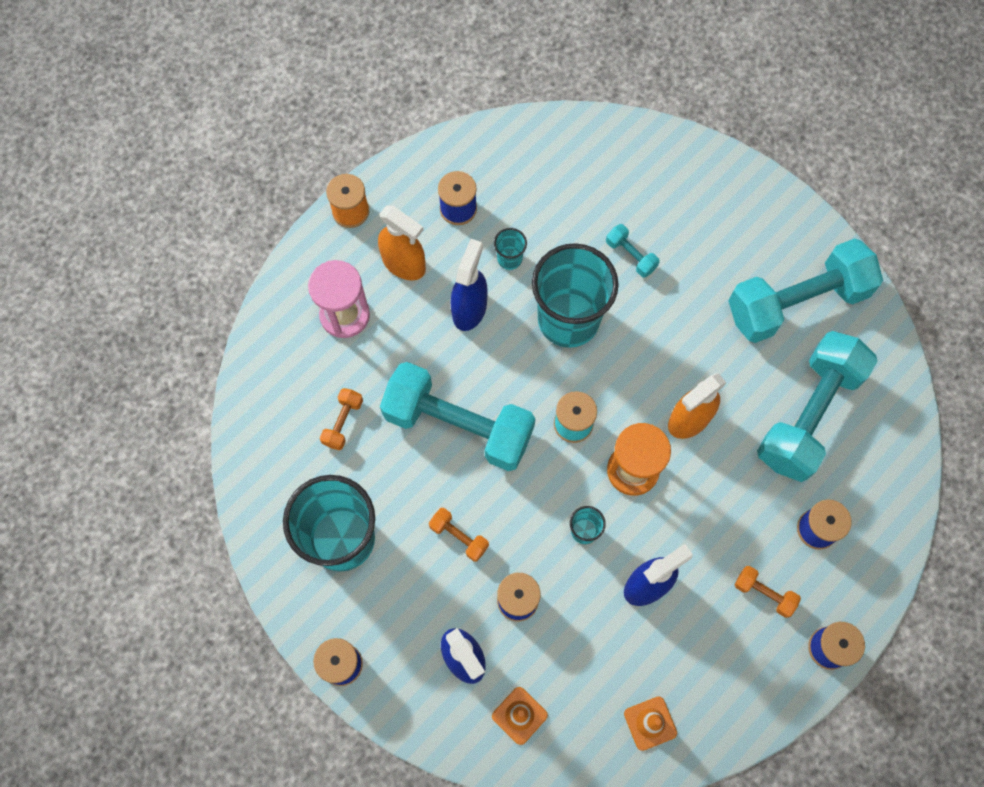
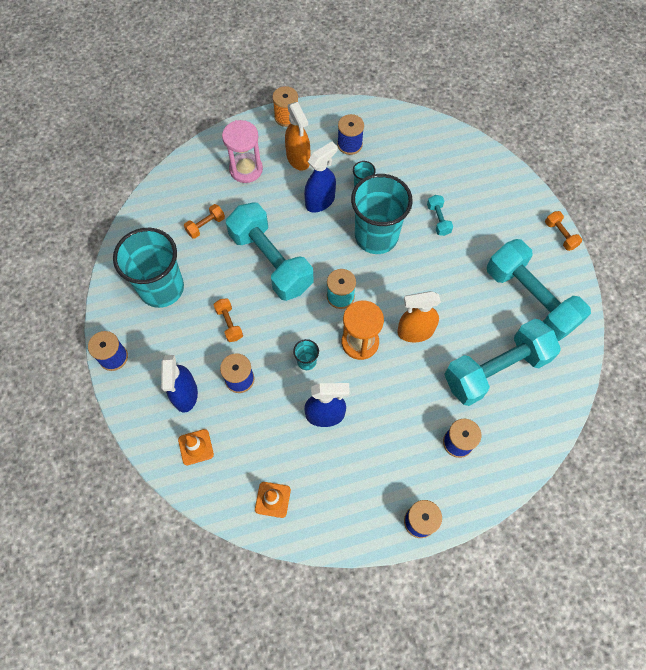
camera: 30 degrees right, 5 degrees down
turquoise dumbbell [728,238,883,343] -> turquoise dumbbell turned 45 degrees clockwise [487,239,591,341]
orange dumbbell [735,566,801,618] -> orange dumbbell moved to [545,211,582,251]

